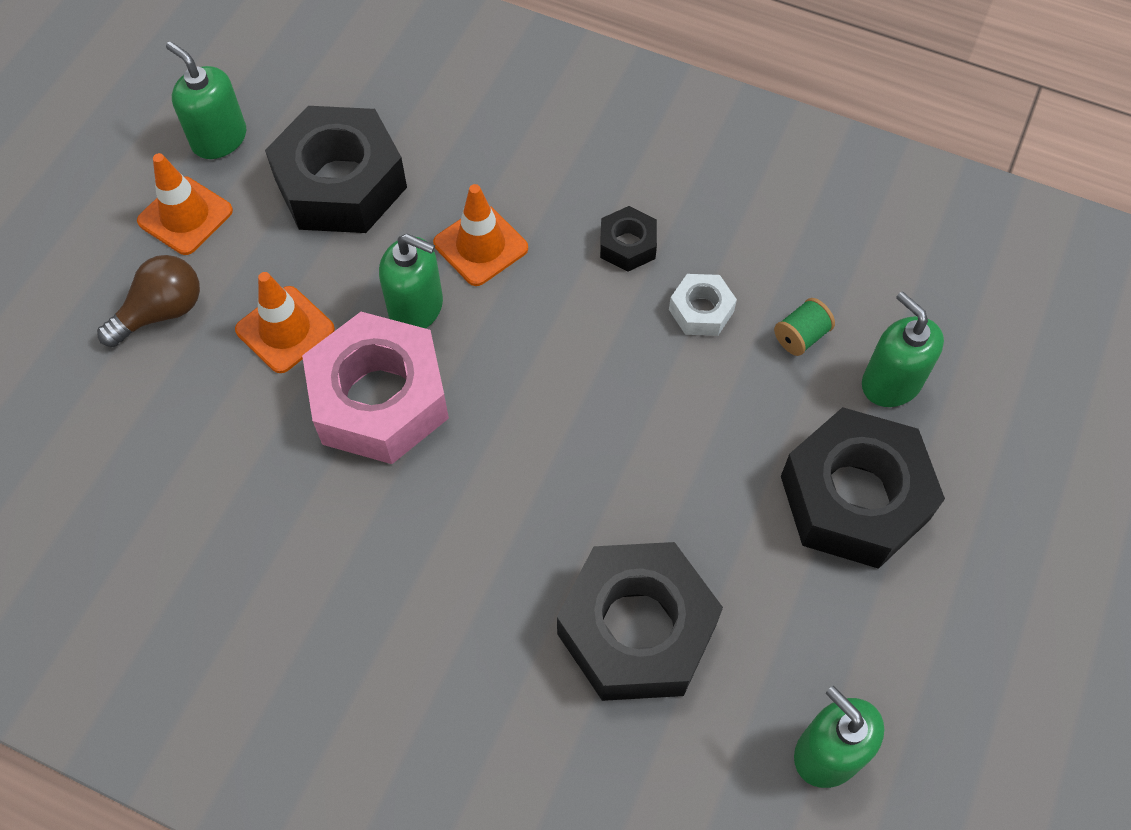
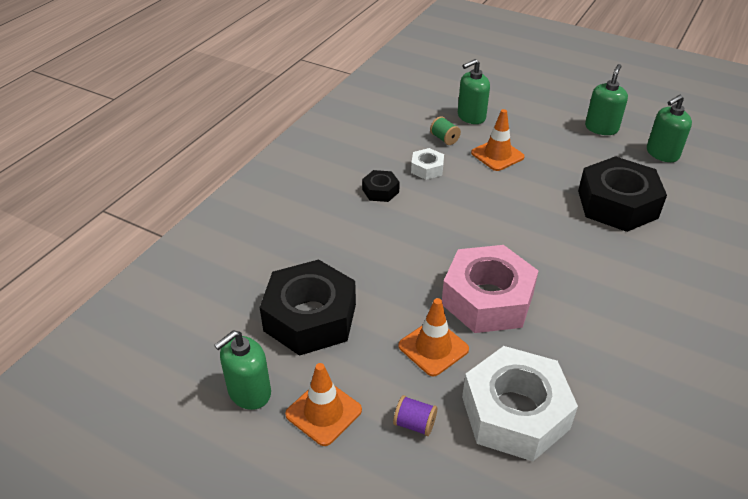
camera: 85 degrees left, 20 degrees down
brown light bulb [97,255,200,347] -> purple spool [393,395,437,436]
green soap dispenser [379,234,443,329] -> green soap dispenser moved to [585,64,628,135]
orange traffic cone [433,184,528,286] -> orange traffic cone moved to [471,109,525,171]
black nut [781,407,945,569] -> none
none -> white nut [462,346,578,461]

